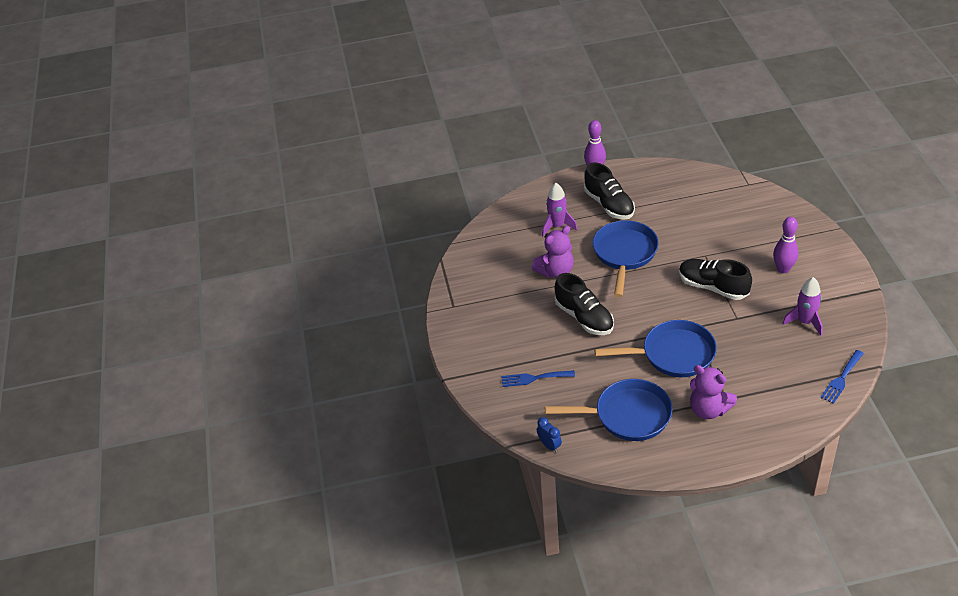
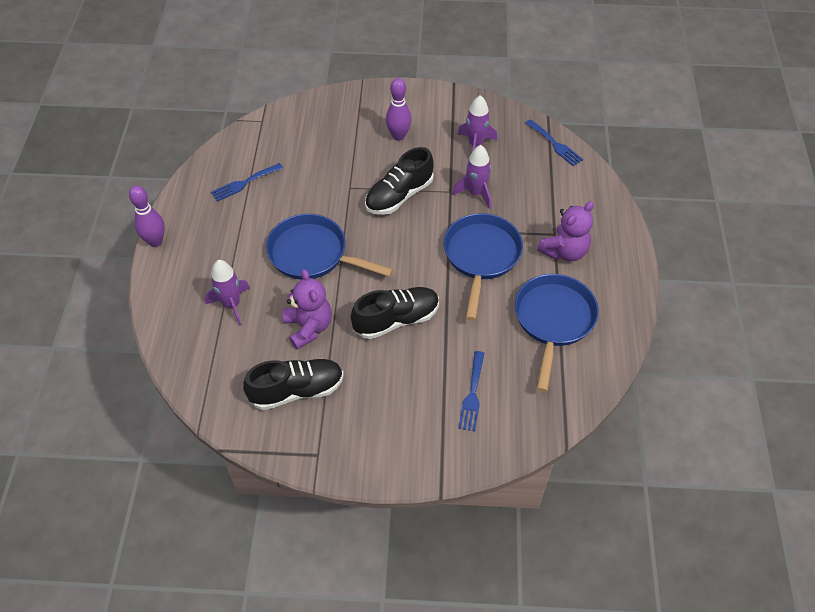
camera: 80 degrees left, 10 degrees up
blue clock [537,417,562,452] -> none
black shoe [584,163,635,219] -> black shoe moved to [243,359,344,410]
none -> blue fork [211,163,283,202]
none -> purple rocket [452,145,491,209]

